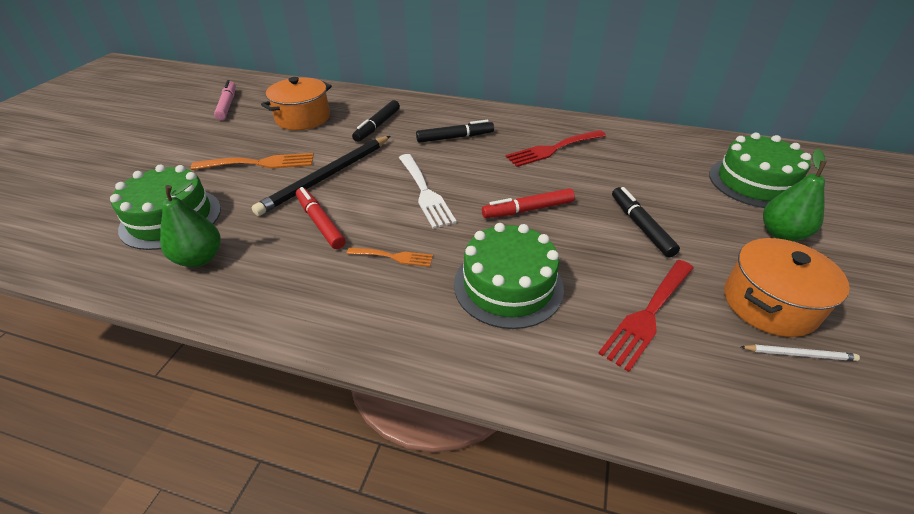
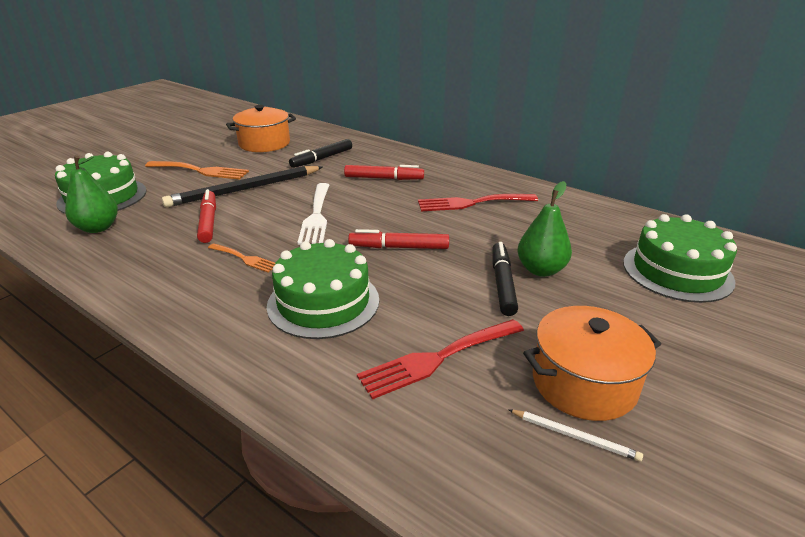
camera: 20 degrees right, 10 degrees down
pink marker [214,80,236,120] -> none
black marker [416,120,494,143] -> red marker [344,165,424,180]
green pear [763,148,827,241] -> green pear moved to [518,181,572,277]

